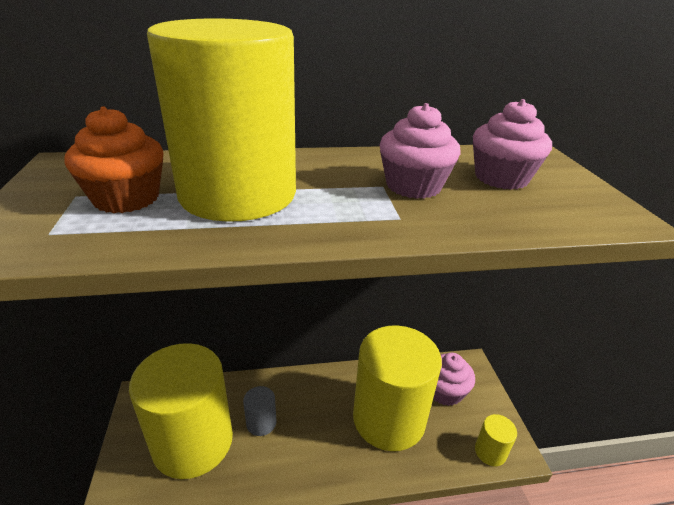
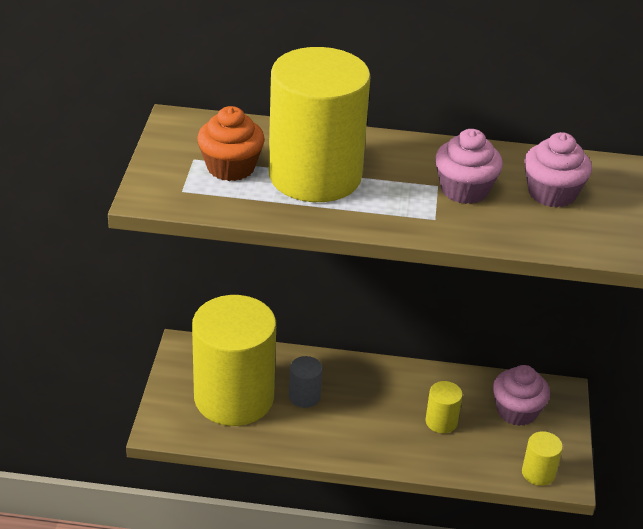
camera: 15 degrees right, 5 degrees up
yellow cylinder [353,326,442,451] -> yellow cylinder [425,381,463,433], size x0.40

